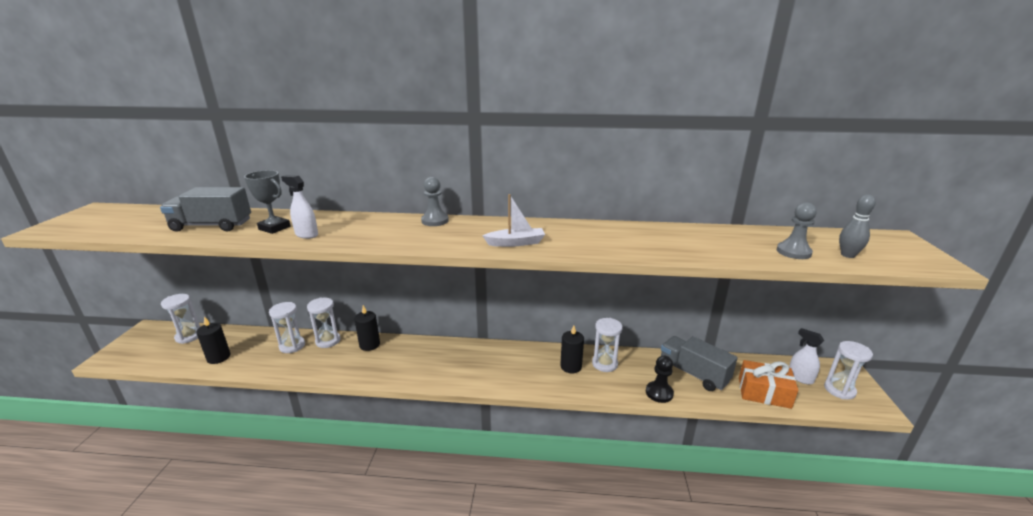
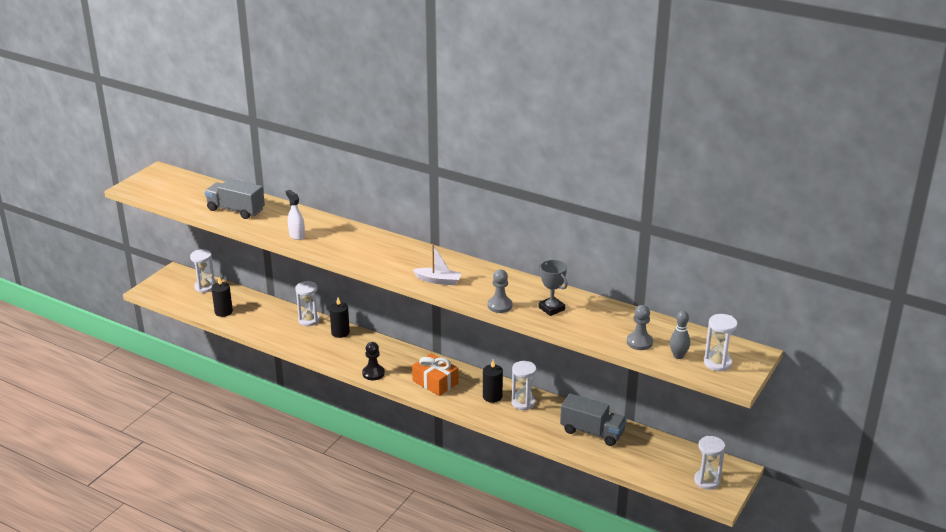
camera: 25 degrees right, 5 degrees up
grey trophy [244,170,291,234] -> grey trophy moved to [539,260,568,316]
white hourglass [269,302,305,353] -> white hourglass moved to [704,314,737,372]
grey pawn [421,177,449,226] -> grey pawn moved to [488,269,512,313]
black pawn [646,355,674,403] -> black pawn moved to [362,342,385,380]
grey truck [661,336,738,391] -> grey truck turned 135 degrees clockwise [560,393,627,446]
orange gift [739,360,798,409] -> orange gift moved to [412,353,459,396]
white spray bottle [789,328,824,384] -> none

